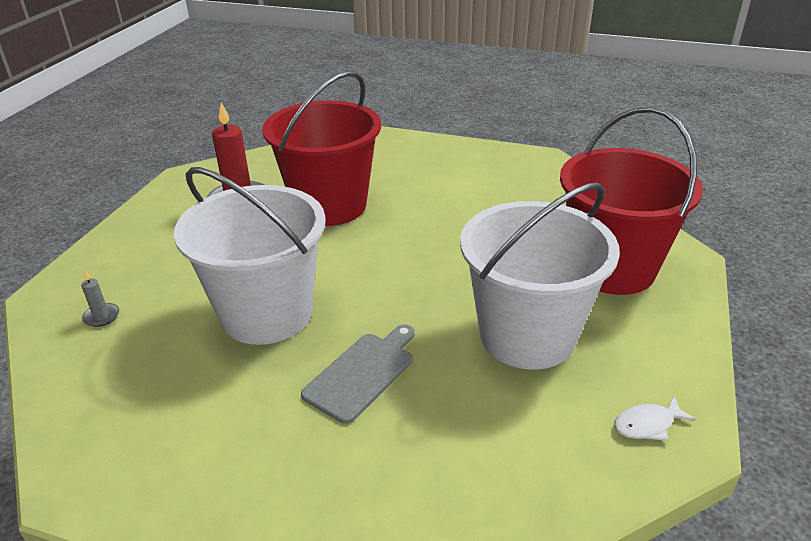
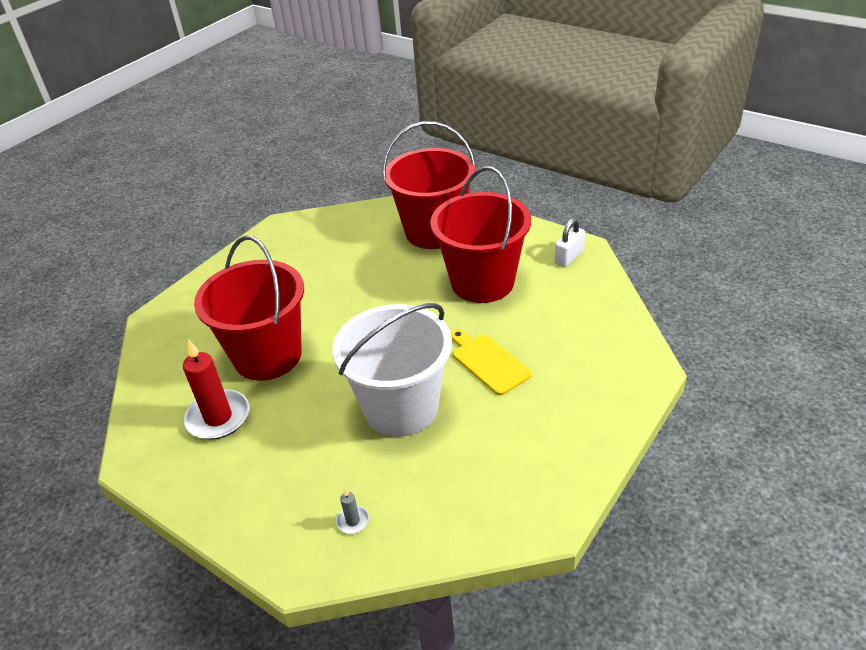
camera: 70 degrees left, 5 degrees up
grey cutting board [301,324,414,424] -> yellow cutting board [451,329,532,395]
white bucket [460,183,620,370] -> red bucket [430,166,531,303]
white fish [614,397,696,441] -> white padlock [554,218,585,267]

